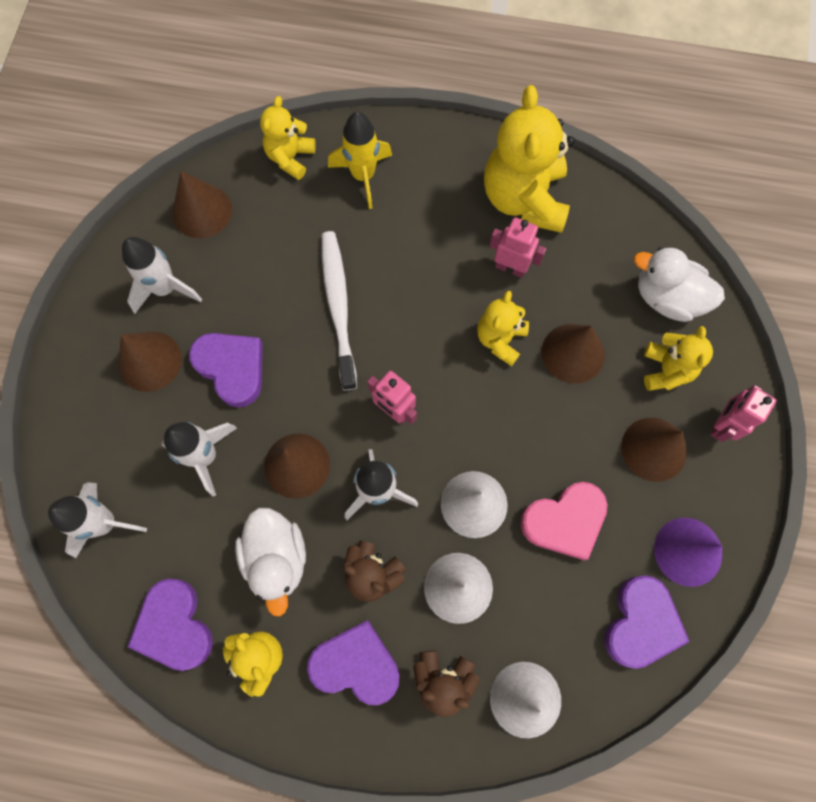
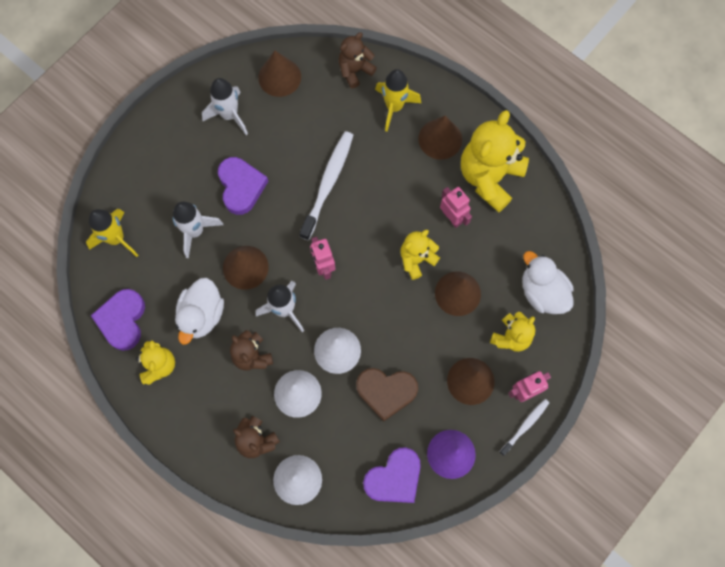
camera: 30 degrees right, 0 degrees up
white rocket [48,482,147,558] -> yellow rocket [86,209,138,257]
brown cone [118,332,182,392] -> brown cone moved to [418,116,462,160]
yellow teddy bear [260,96,316,180] -> brown teddy bear [338,33,377,88]
purple heart [307,620,399,705] -> none
pink heart [520,482,608,560] -> brown heart [356,368,418,422]
none -> white toothbrush [500,399,549,456]

